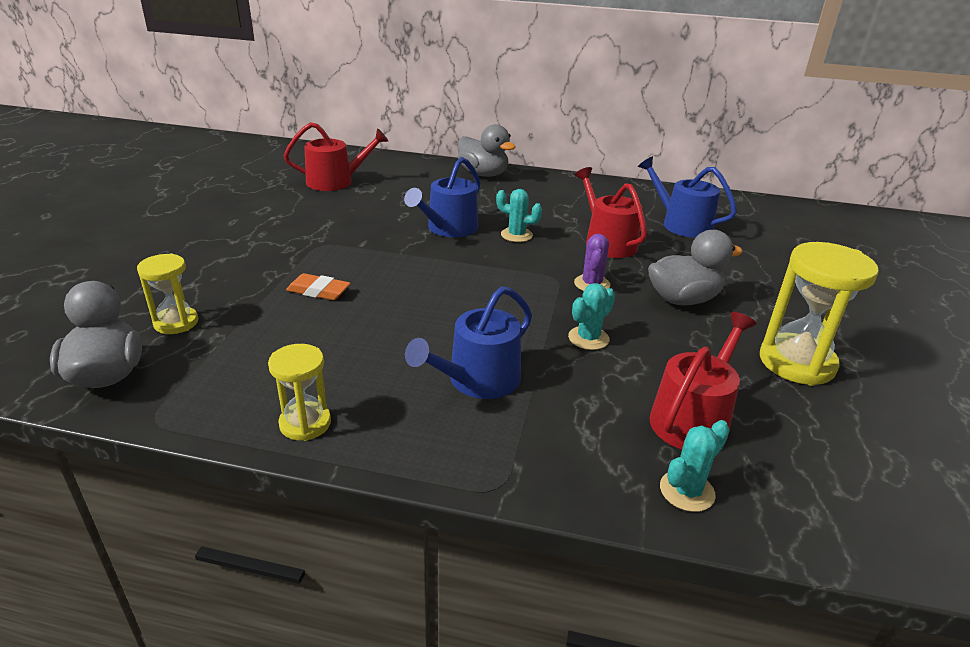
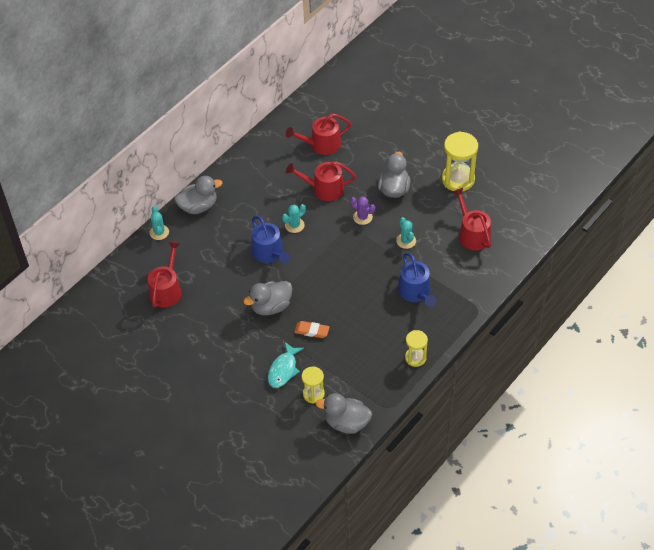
camera: 60 degrees left, 20 degrees up
orange eraser [286,273,351,300] -> orange eraser turned 60 degrees clockwise [294,321,330,338]
blue watering can [638,156,737,238] -> red watering can [286,114,351,155]
turquoise cactus [660,420,730,512] -> turquoise cactus moved to [150,206,169,240]
none -> grey duck [243,281,292,315]
none -> turquoise fish [268,342,304,388]

